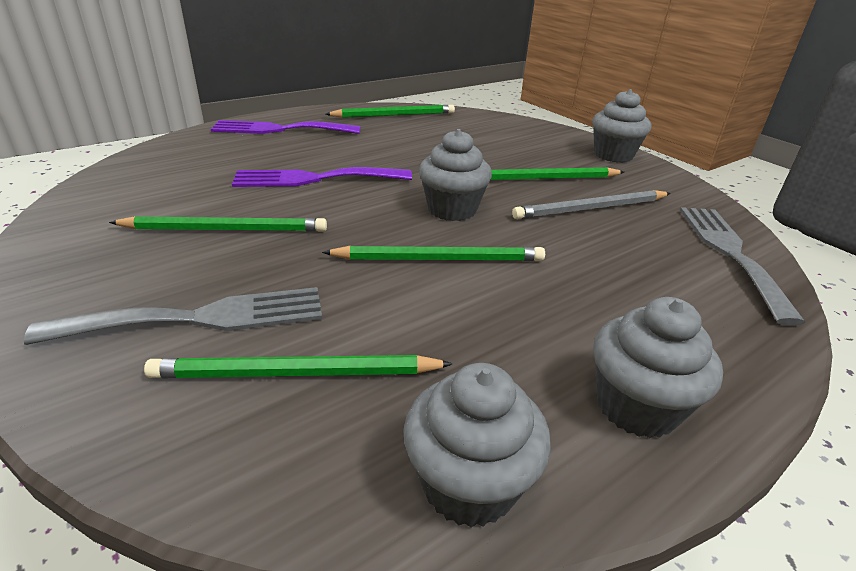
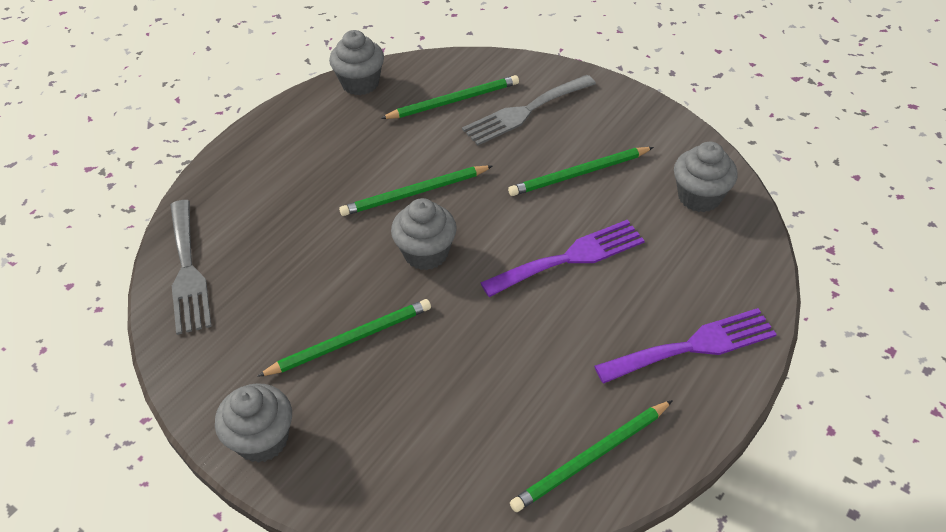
camera: 165 degrees right, 15 degrees up
grey pencil [512,190,671,219] -> none
grey cupcake [593,297,723,438] -> grey cupcake moved to [674,142,738,212]

